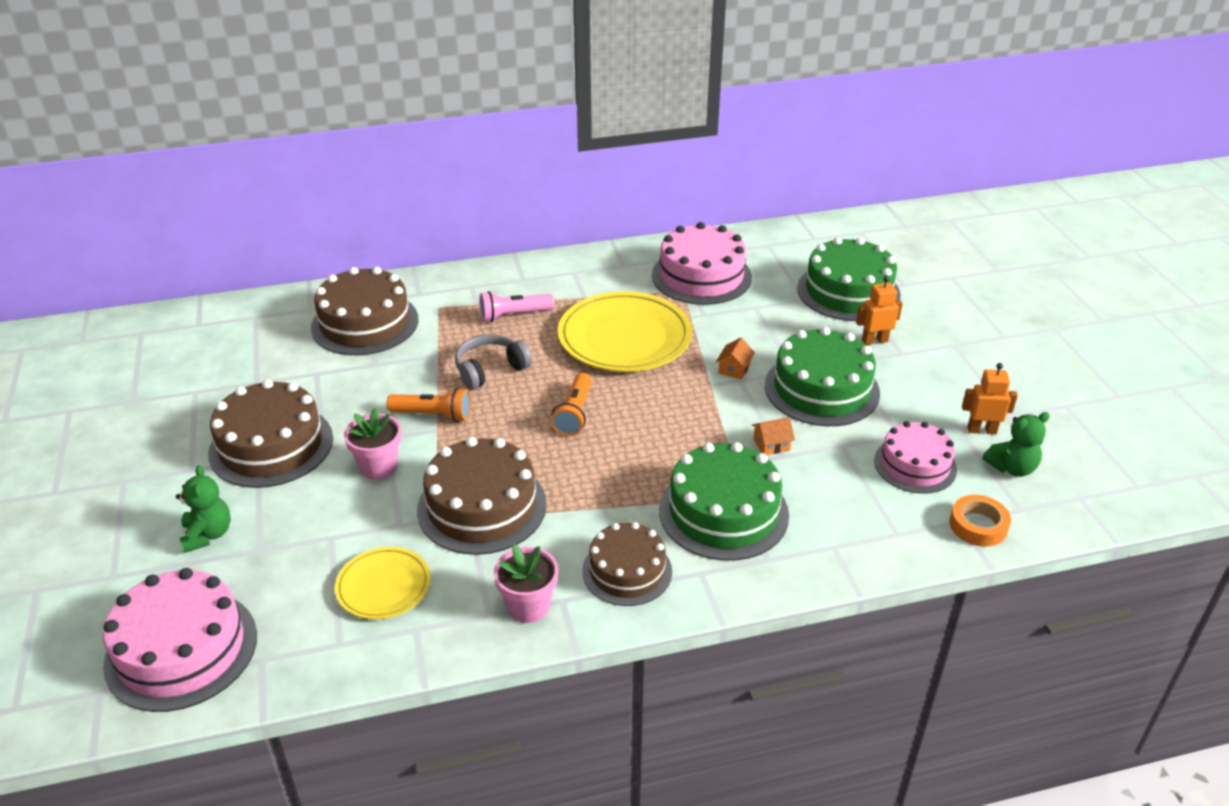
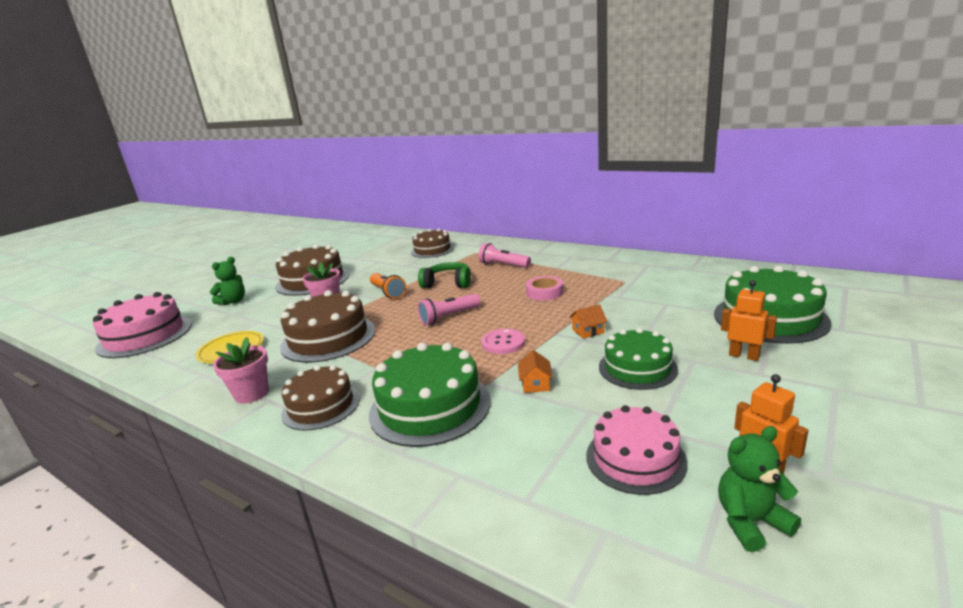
camera: 50 degrees right, 15 degrees down
brown cake [311,267,418,355] -> brown cake [411,229,454,258], size x0.66
grey headphones [455,334,532,390] -> green headphones [418,262,471,288]
orange flashlight [551,373,592,436] -> pink flashlight [418,294,481,325]
yellow plate [558,291,692,372] -> pink tape [526,276,563,301]
pink cake [652,222,752,305] -> none
orange house [752,417,795,455] -> orange house turned 60 degrees clockwise [518,350,553,393]
green cake [765,327,880,426] -> green cake [599,328,678,390], size x0.66
orange tape [950,495,1011,547] -> none
green teddy bear [983,412,1050,477] -> green teddy bear turned 135 degrees clockwise [718,426,801,552]
none -> pink button [482,329,525,354]

